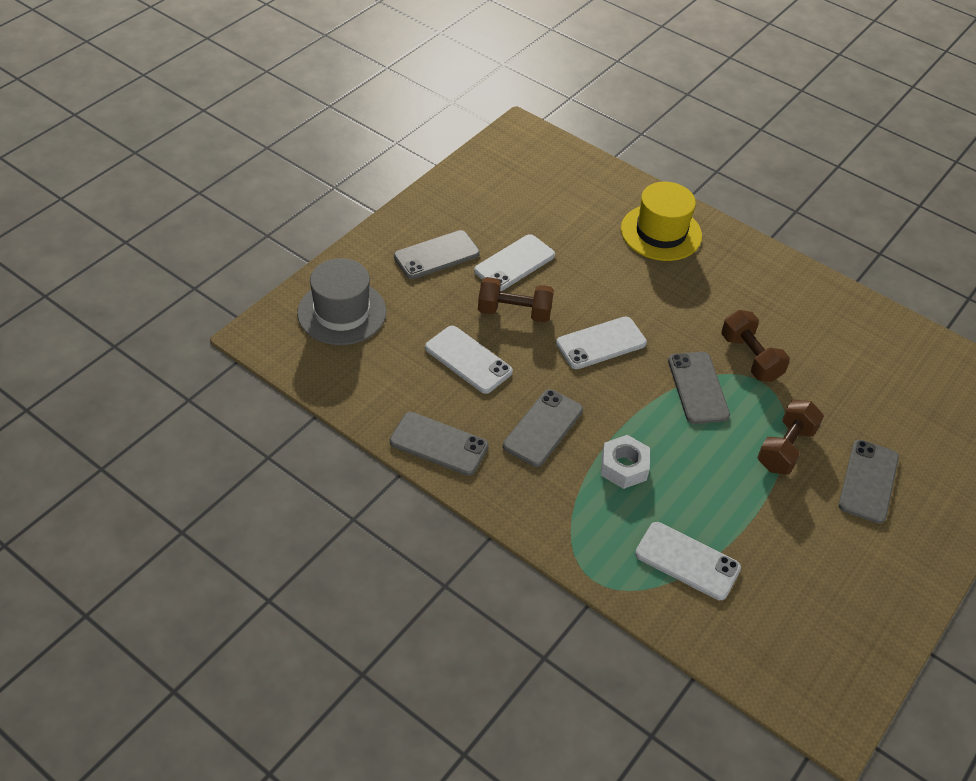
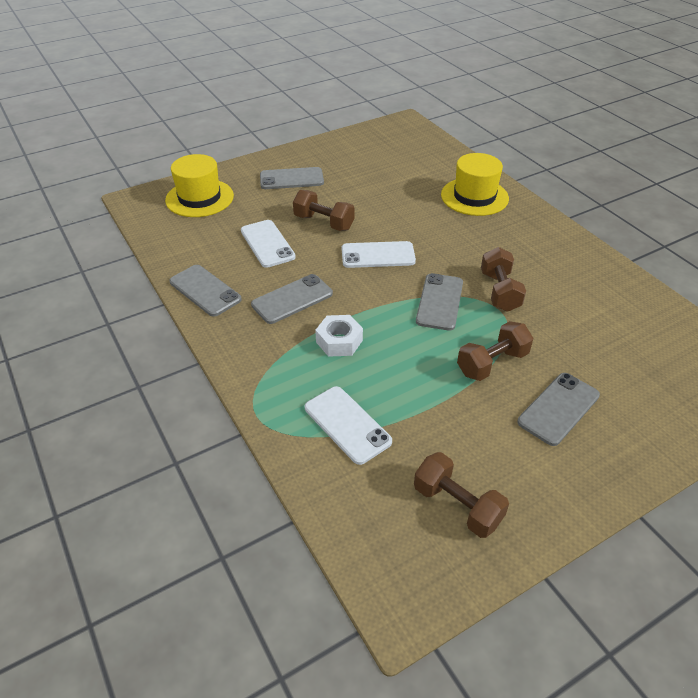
camera: 25 degrees right, 5 degrees down
grey hat [297,258,386,345] -> yellow hat [165,154,234,217]
white phone [474,234,555,291] -> none
none -> brown dumbbell [414,452,509,538]

